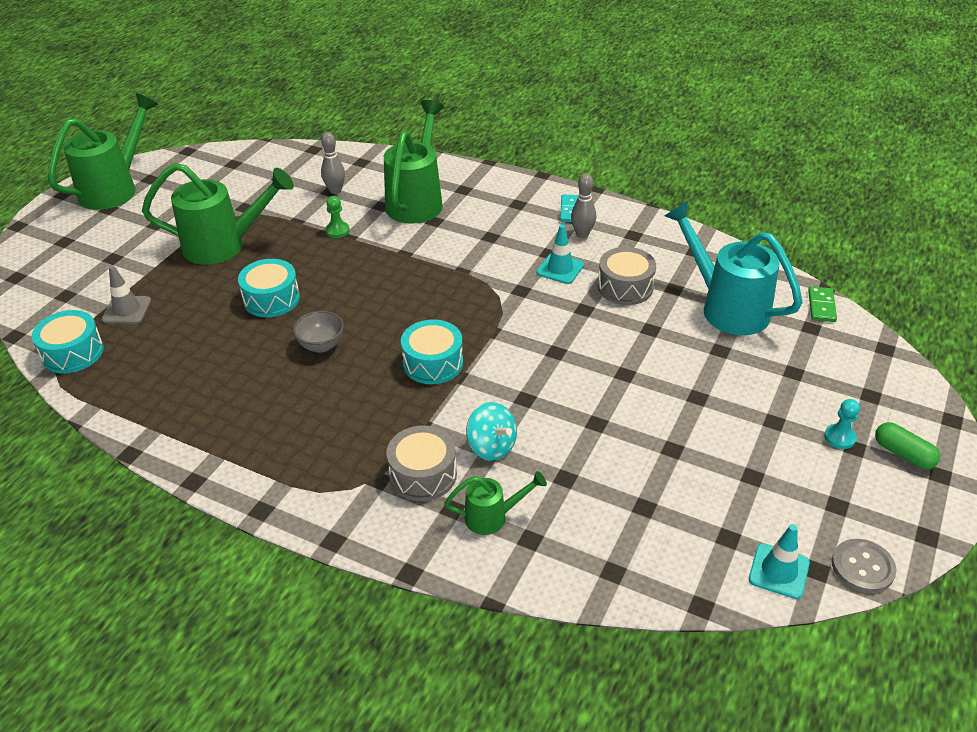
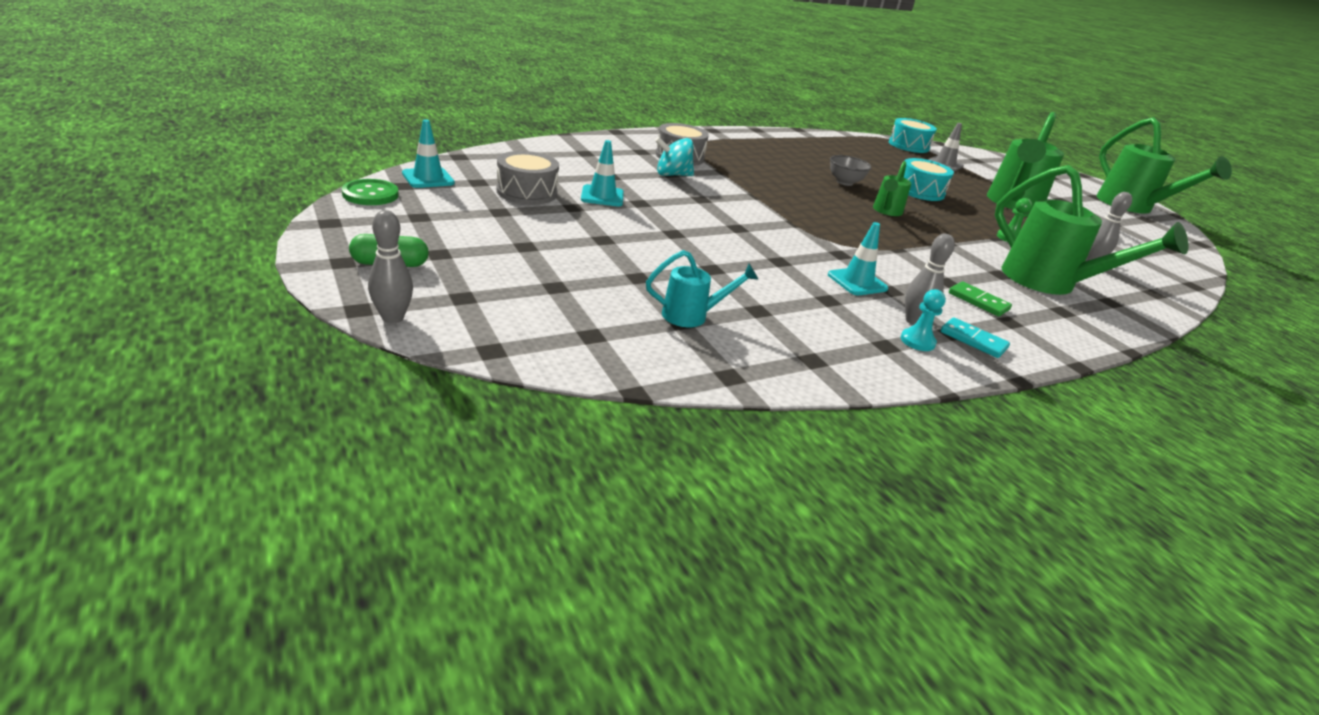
camera: 120 degrees right, 10 degrees down
turquoise drum [401,319,463,384] -> none
green watering can [444,471,547,535] -> green watering can moved to [873,161,911,216]
grey drum [598,247,656,305] -> grey drum moved to [497,151,559,205]
turquoise watering can [664,201,803,335] -> turquoise watering can [646,250,759,327], size x0.50
green domino [808,286,837,322] -> green domino moved to [949,281,1012,316]
turquoise pawn [824,399,860,449] -> turquoise pawn moved to [901,289,946,351]
grey button [832,539,896,593] -> green button [342,179,399,205]
none -> grey bowling pin [368,210,413,324]
none -> turquoise traffic cone [581,140,624,207]

